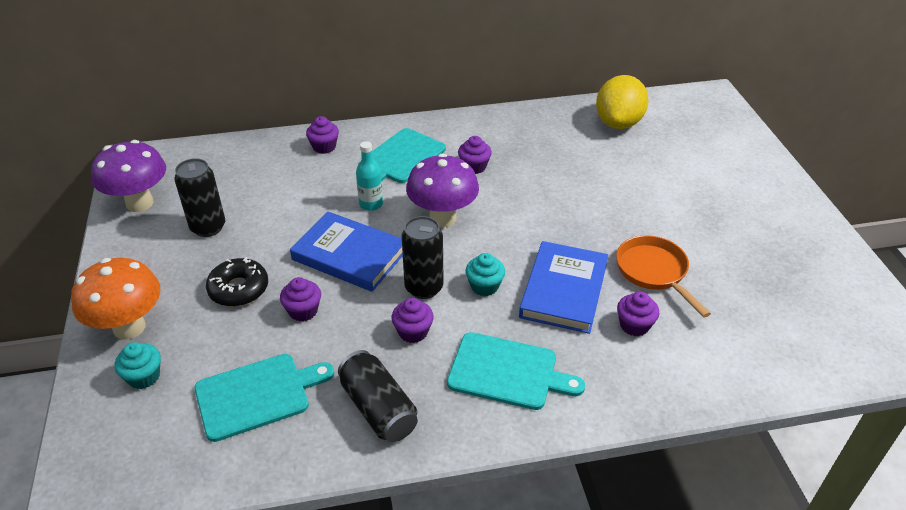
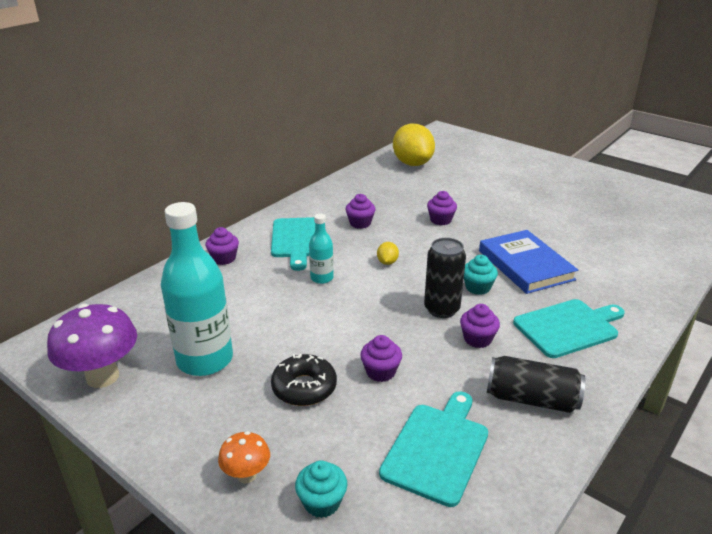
camera: 40 degrees left, 10 degrees down
orange mushroom [71,258,161,340] -> orange mushroom [218,431,270,483], size x0.52
black can [174,158,225,237] -> turquoise bottle [161,202,233,376]
blue book [290,211,403,292] -> none
purple mushroom [406,153,479,227] -> yellow lemon [377,242,399,265]
orange pan [616,235,711,317] -> none
purple cupcake [617,292,659,336] -> purple cupcake moved to [427,191,457,225]

